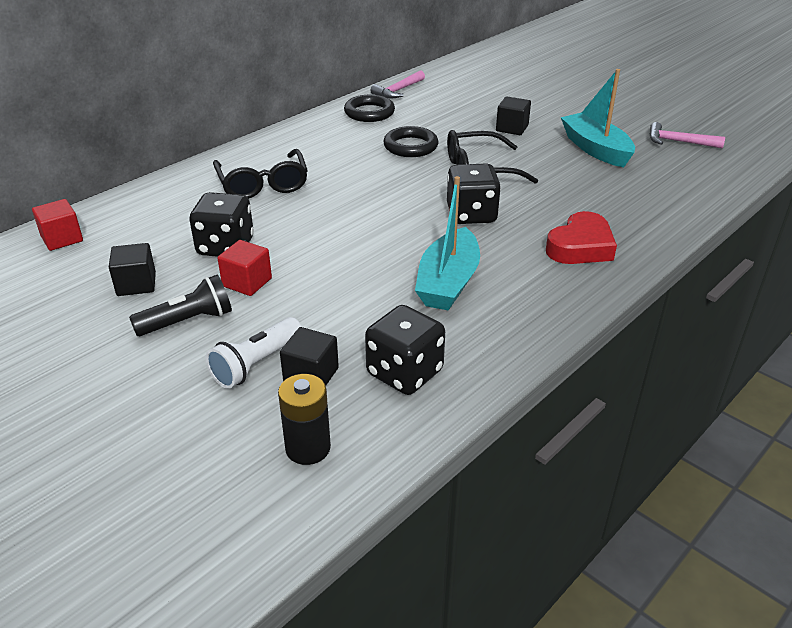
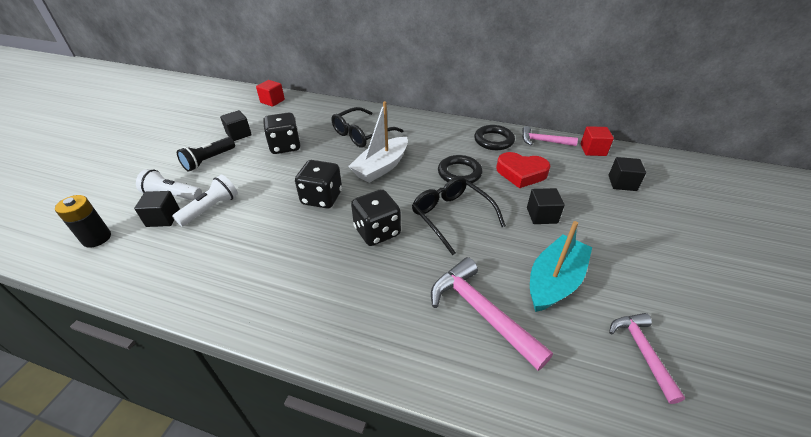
camera: 65 degrees right, 5 degrees up
black flashlight [129,275,232,336] -> black flashlight turned 90 degrees clockwise [177,137,235,172]
red cube [217,240,272,296] -> red cube moved to [581,126,614,156]
black dice [365,305,445,395] -> black dice moved to [295,160,342,209]
turquoise boat [415,176,480,311] -> none
red heart [546,211,617,264] -> red heart moved to [496,152,550,188]
none -> white flashlight [172,175,238,226]
none -> white boat [348,101,408,183]
none -> pink hammer [431,257,553,371]
none -> black cube [609,157,646,191]

